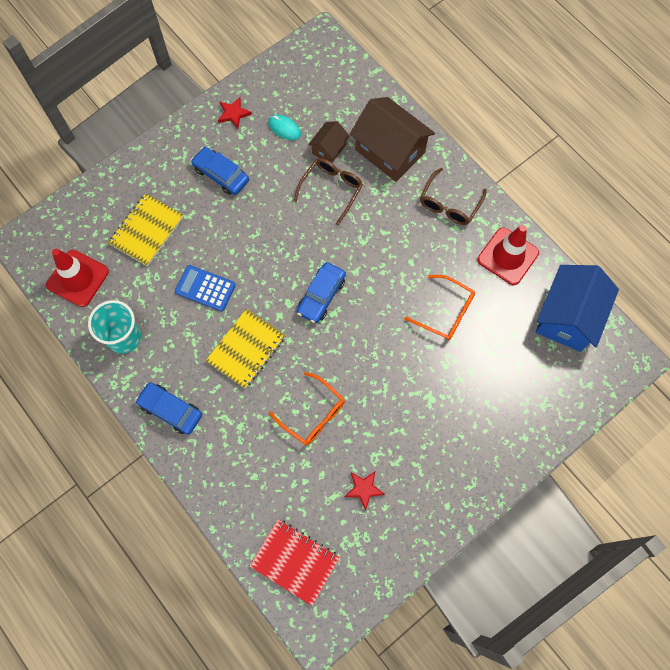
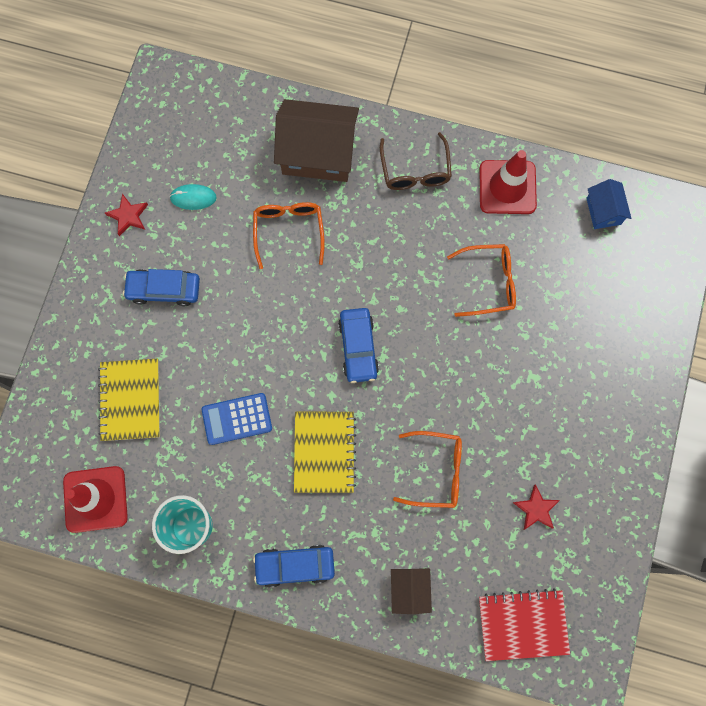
camera: 35 degrees left, 5 degrees up
brown glasses [294,158,363,225] -> orange glasses [253,202,325,269]
brown house [308,121,350,163] -> brown house moved to [391,568,432,614]
blue house [536,265,619,352] -> blue house [586,179,631,229], size x0.51

